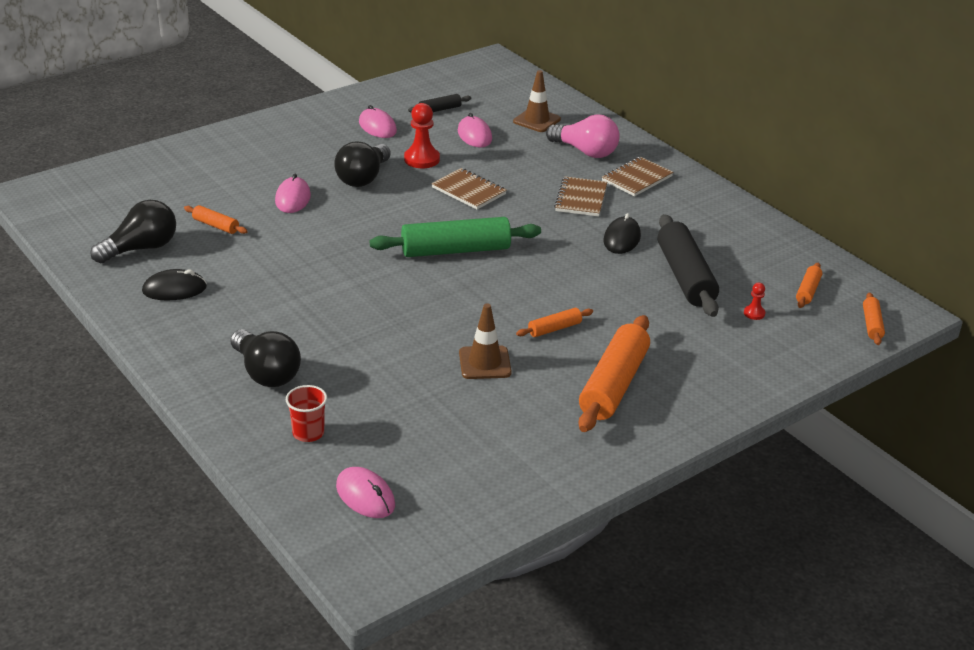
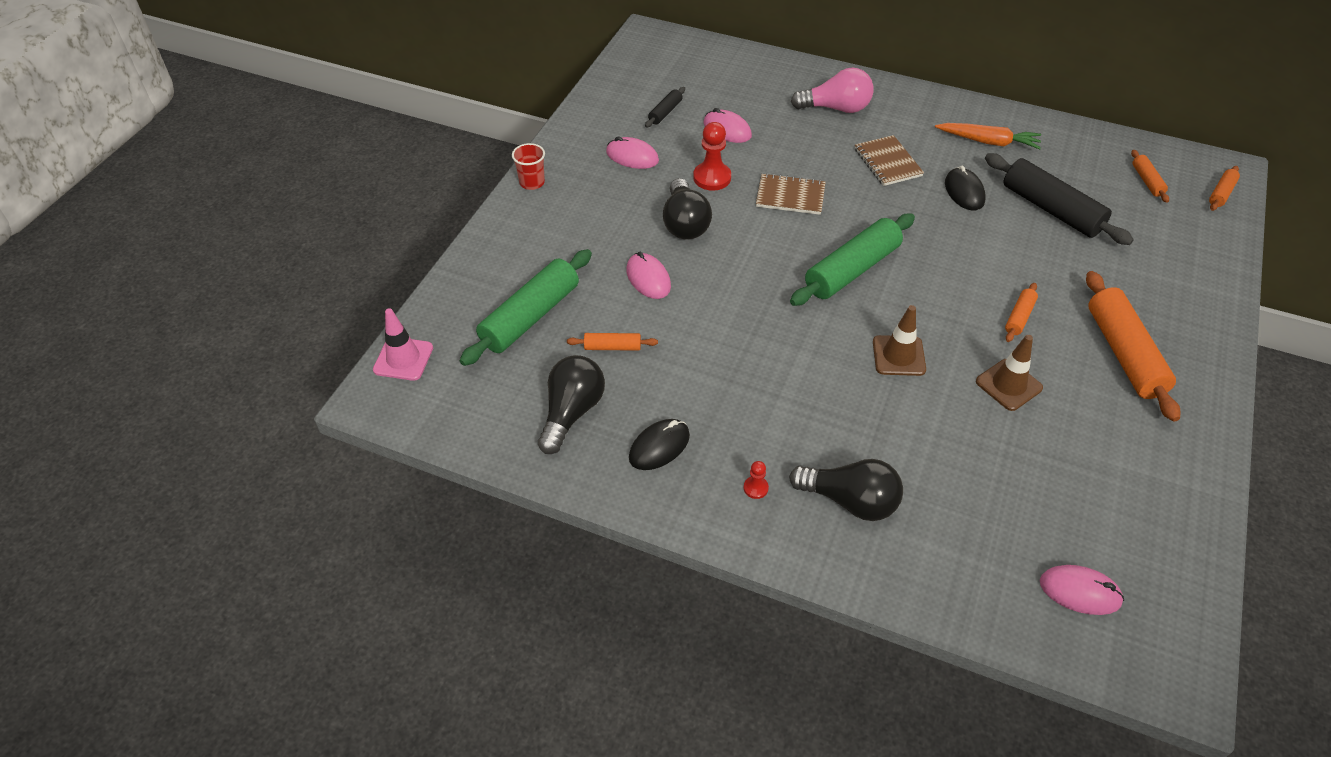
camera: 30 degrees left, 15 degrees up
red cup [286,385,327,442] -> red cup moved to [512,143,545,190]
brown traffic cone [513,70,561,132] -> brown traffic cone moved to [873,305,926,376]
brown notebook [602,157,673,196] -> none
red pawn [744,283,766,320] -> red pawn moved to [744,461,769,499]
orange rolling pin [863,293,885,345] -> orange rolling pin turned 60 degrees clockwise [1209,166,1240,211]
none -> pink traffic cone [373,308,433,381]
none -> green rolling pin [460,249,592,366]
none -> orange carrot [935,123,1041,149]

